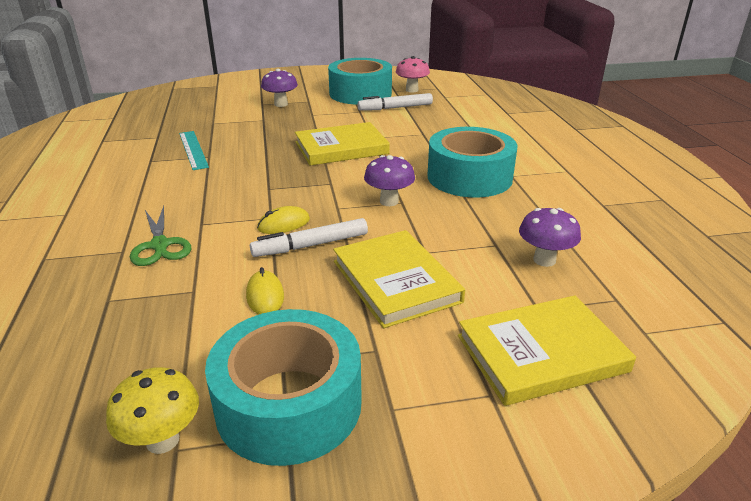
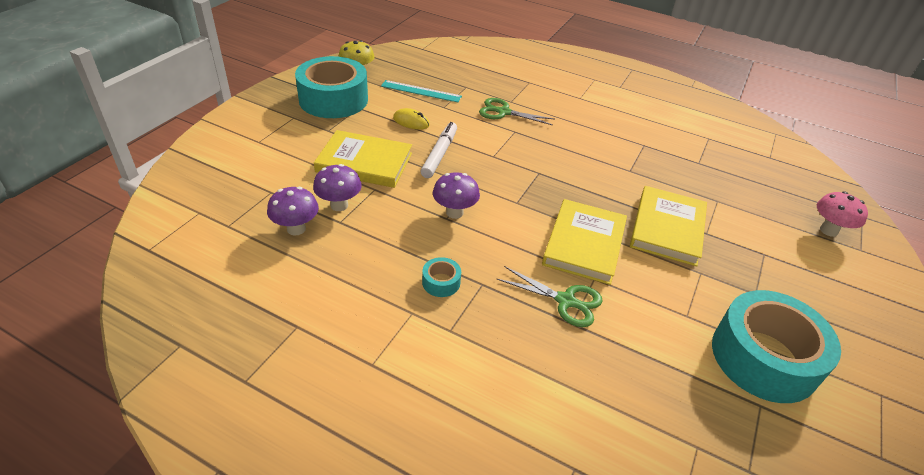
camera: 125 degrees right, 10 degrees up
turquoise ruler [179,131,209,170] -> turquoise ruler moved to [381,80,462,102]
yellow mouse [257,206,310,234] -> none
purple mushroom [261,69,298,107] -> purple mushroom moved to [313,164,362,211]
white marker [357,93,433,111] -> none
pink mushroom [396,56,430,92] -> pink mushroom moved to [817,192,868,237]
turquoise tape [428,127,518,198] -> turquoise tape [422,257,461,297], size x0.40
yellow book [458,295,636,406] -> yellow book moved to [630,186,707,267]
none -> green scissors [497,266,603,327]

